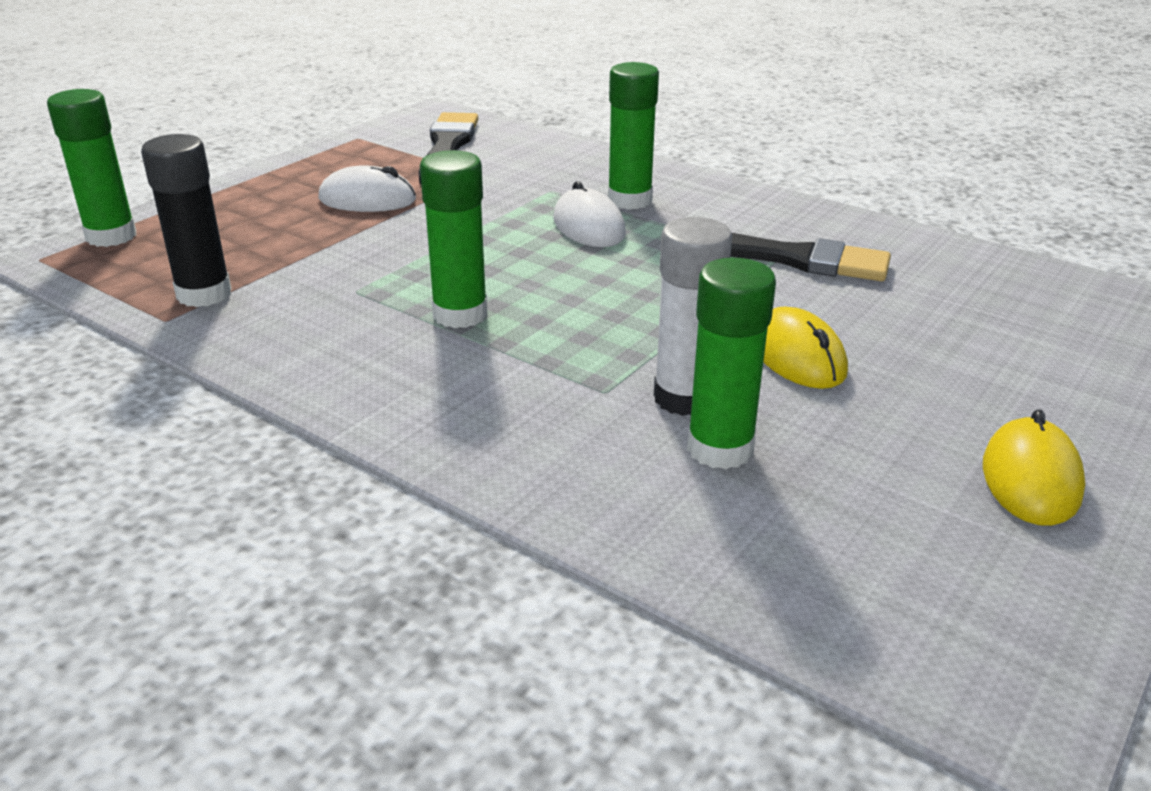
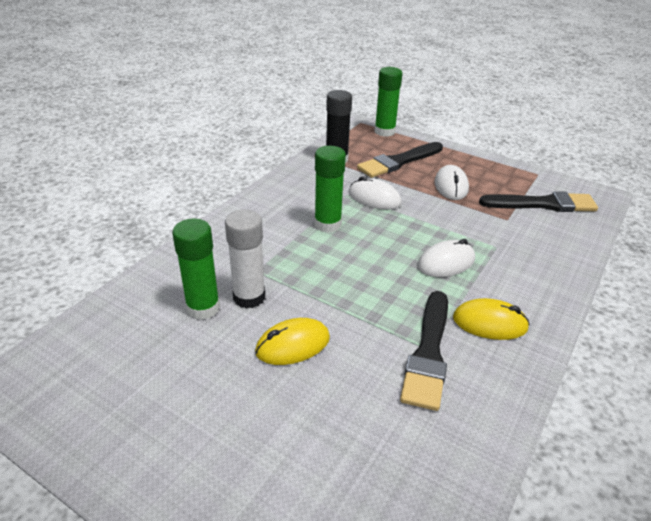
camera: 85 degrees right, 5 degrees up
green glue stick [608,62,659,210] -> none
yellow mouse [983,409,1085,526] -> yellow mouse moved to [453,298,530,340]
none -> white mouse [349,176,402,210]
none -> black brush [357,142,443,178]

